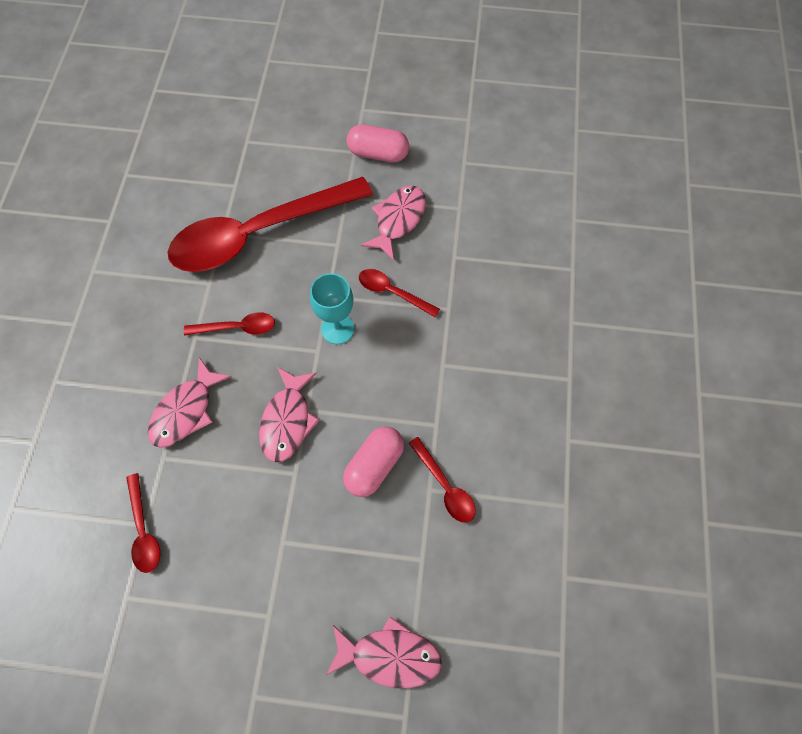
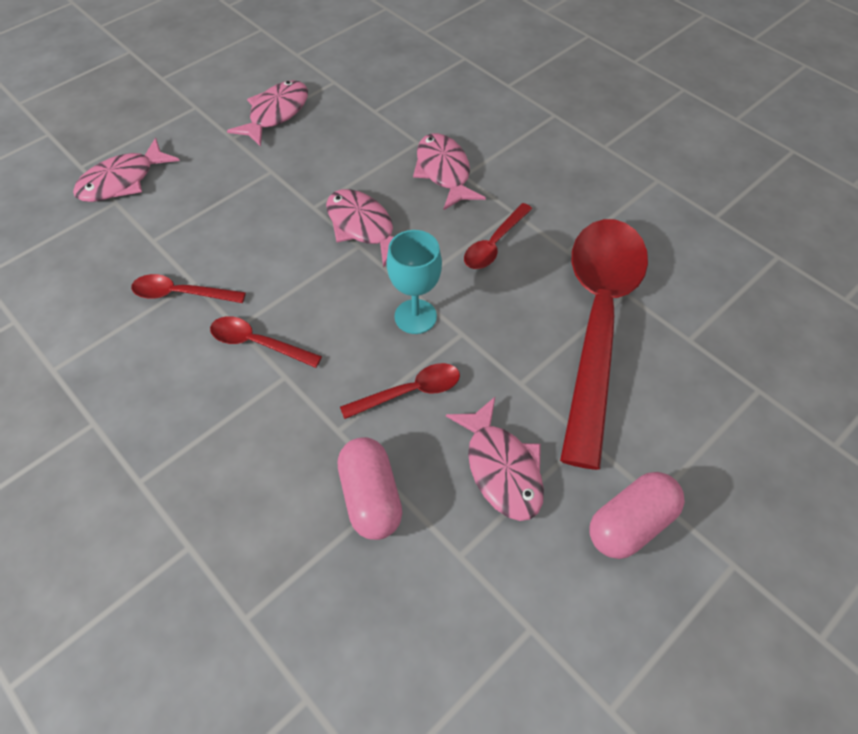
camera: 130 degrees right, 10 degrees down
red spoon [126,473,160,573] -> red spoon moved to [210,316,322,368]
pink capsule [343,426,404,497] -> pink capsule moved to [338,437,403,540]
none -> pink fish [227,80,308,147]

